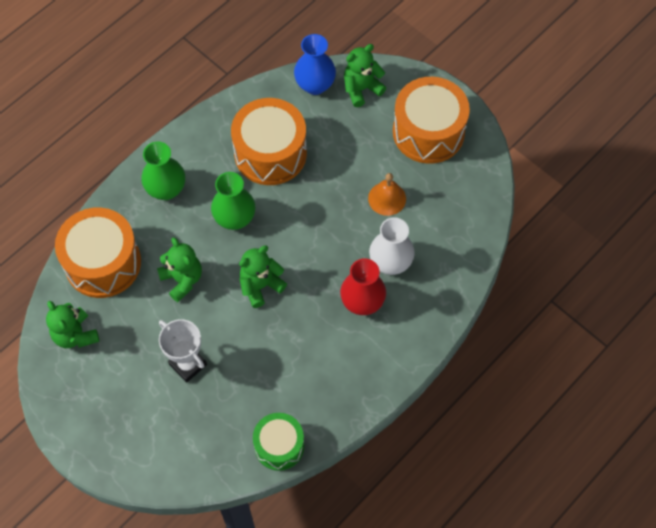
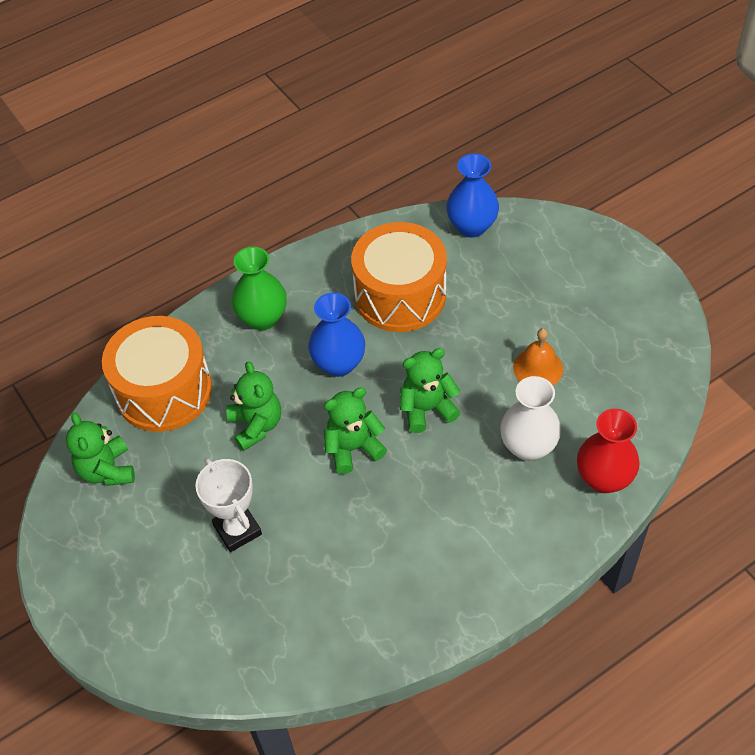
camera: 15 degrees right, 10 degrees down
green vase [211,172,255,230] -> blue vase [308,293,365,377]
green drum [253,413,304,471] -> none
red vase [340,258,386,315] -> red vase moved to [577,409,640,493]
green teddy bear [344,44,386,107] -> green teddy bear moved to [400,348,461,433]
orange drum [393,77,470,164] -> none

